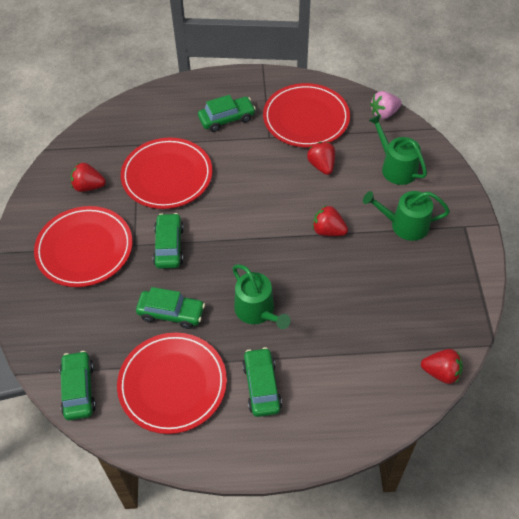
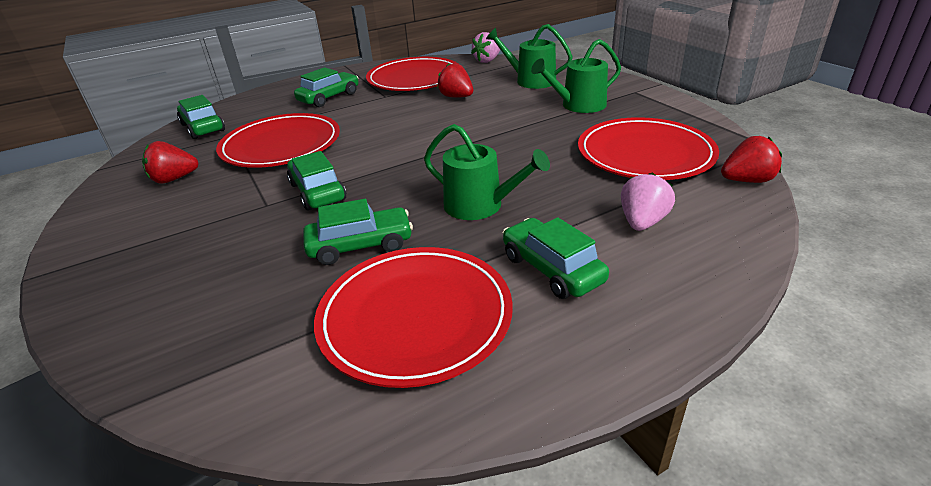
camera: 25 degrees left, 20 degrees down
red plate [34,206,132,287] -> red plate moved to [578,117,719,180]
green car [59,351,96,420] -> green car moved to [177,95,225,139]
red strawberry [312,205,348,236] -> none
none -> pink strawberry [621,172,675,231]

